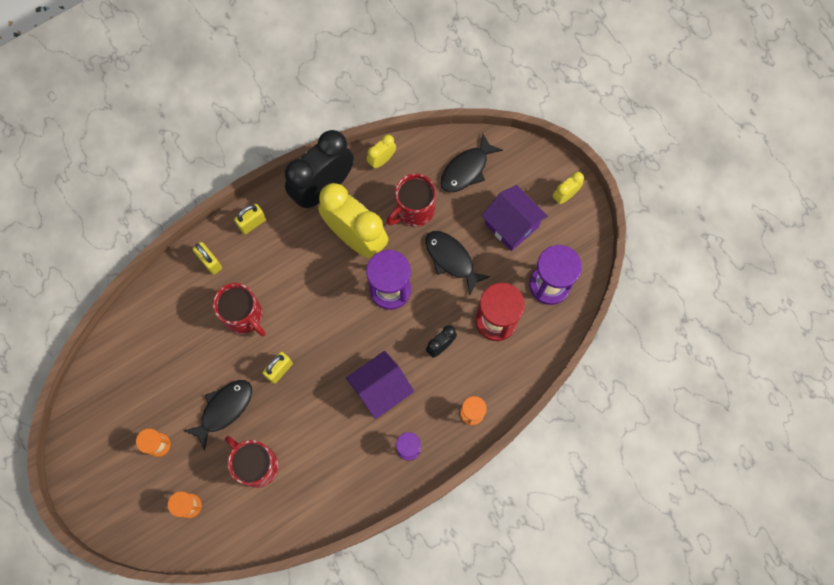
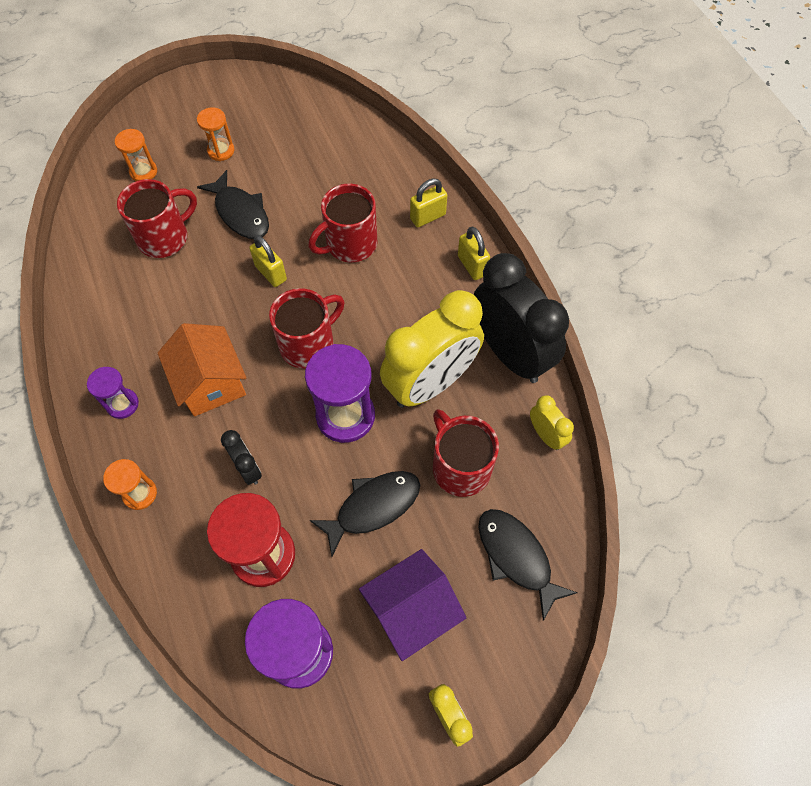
camera: 100 degrees right, 10 degrees down
purple house [346,351,414,419] -> orange house [158,323,246,417]
none -> red mug [269,288,344,369]

